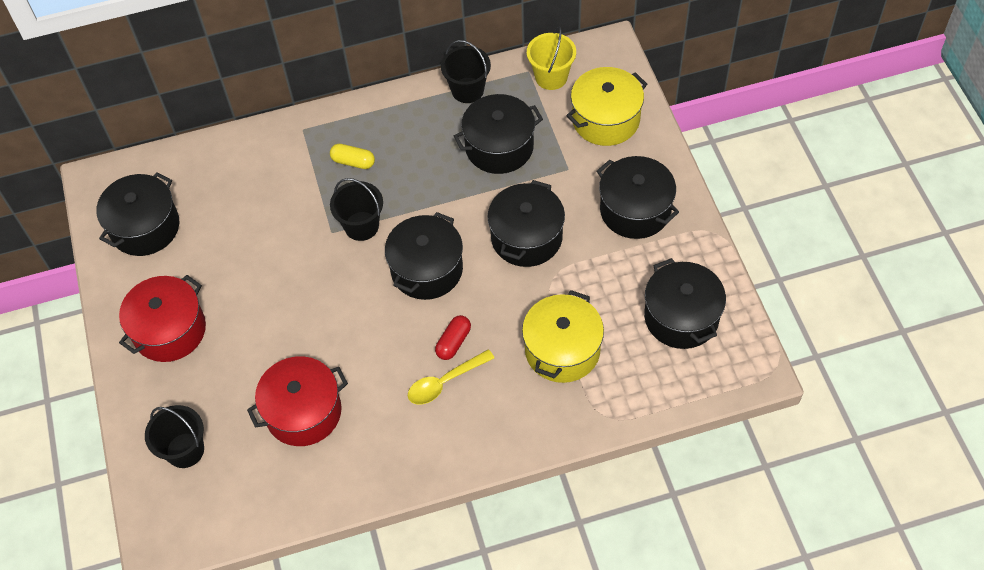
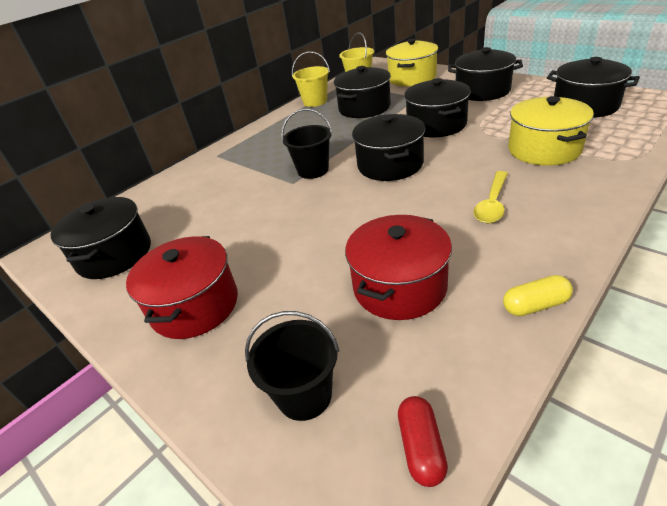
camera: 30 degrees left, 20 degrees down
yellow capsule [330,144,375,169] -> yellow capsule moved to [503,275,573,316]
red capsule [435,315,471,360] -> red capsule moved to [398,396,448,487]
black bucket [441,40,491,103] -> yellow bucket [292,51,330,107]

